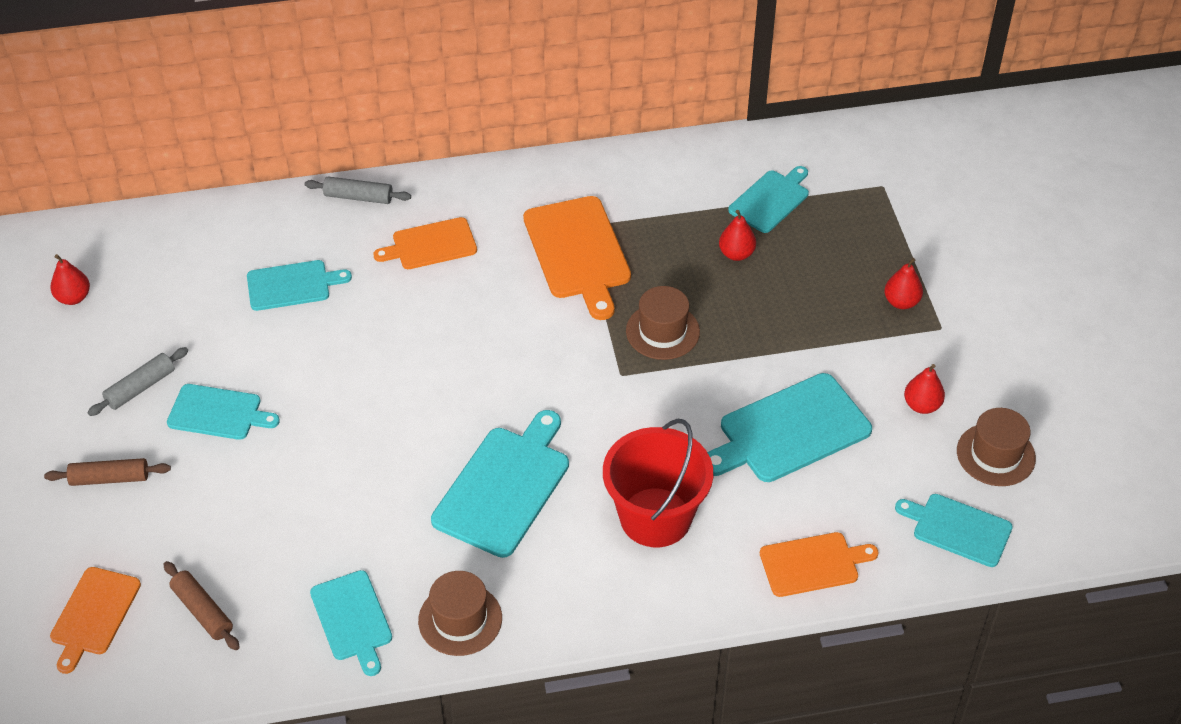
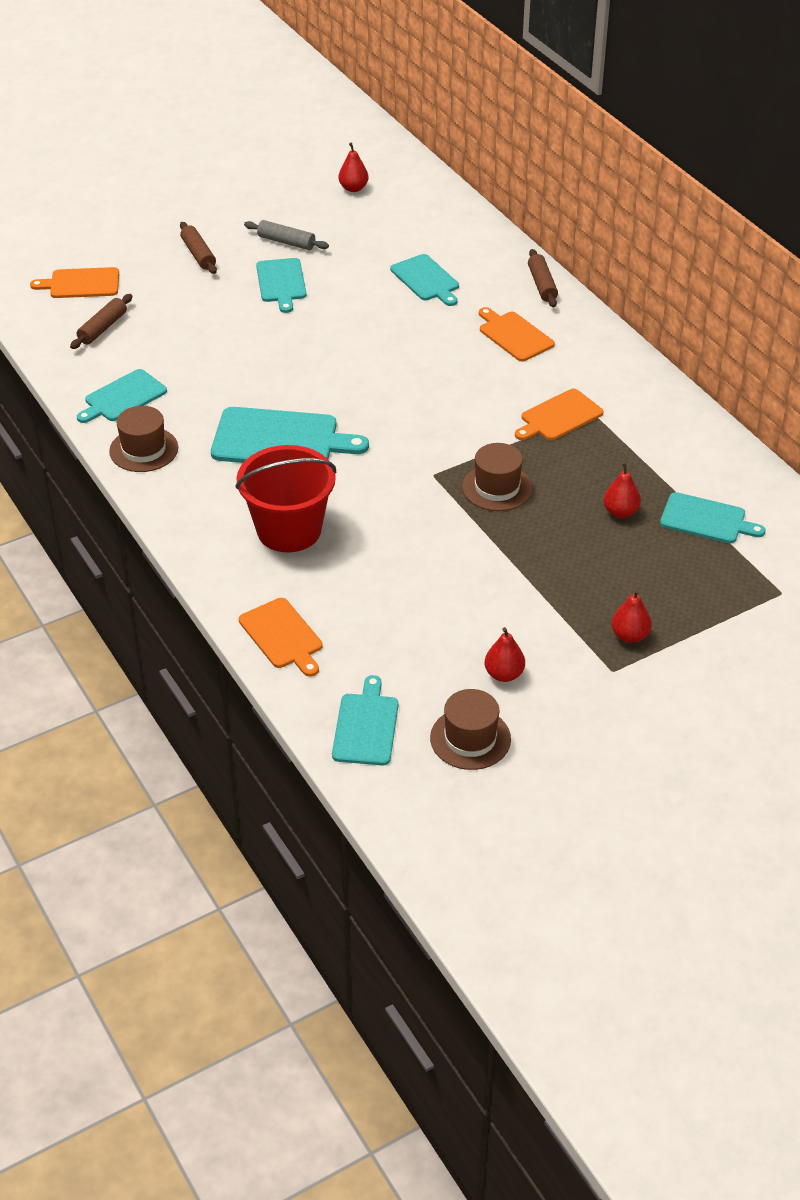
camera: 70 degrees right, 5 degrees down
grey rolling pin [305,176,411,204] -> brown rolling pin [528,249,558,308]
orange cutting board [523,196,631,320] -> orange cutting board [515,389,604,440], size x0.63
turquoise cutting board [707,373,872,482] -> none

